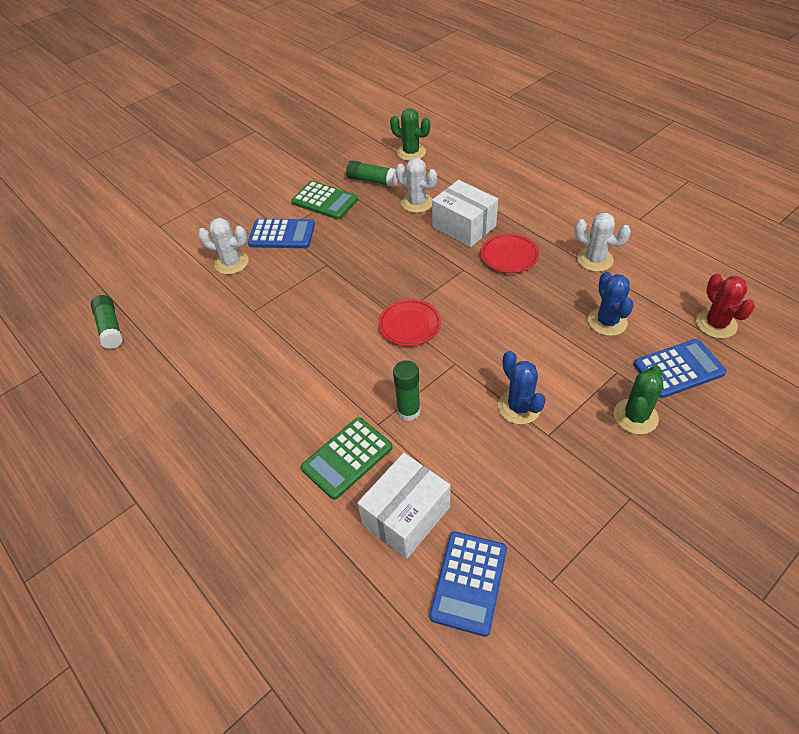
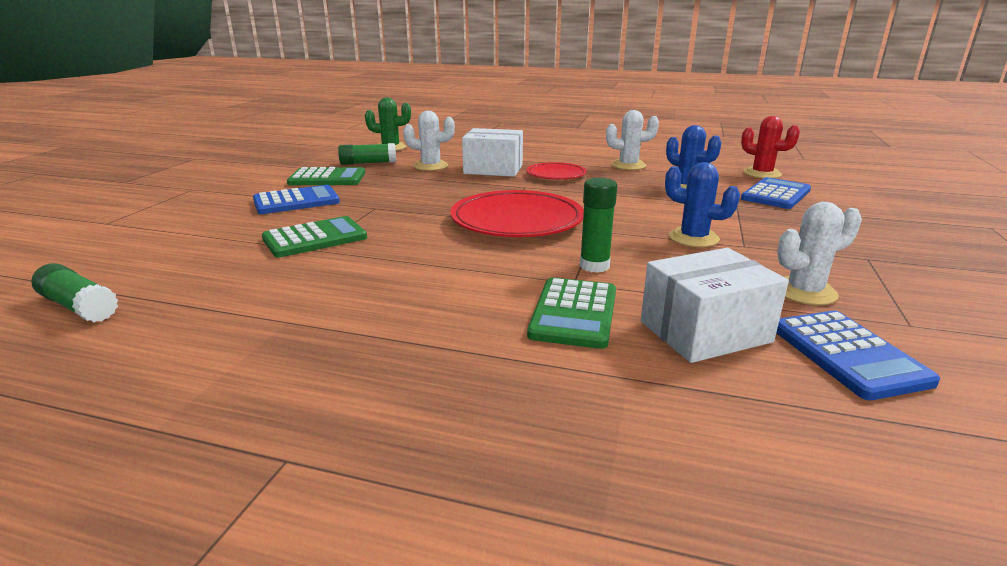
camera: 35 degrees left, 25 degrees down
white cactus [198,218,249,274] -> white cactus moved to [777,202,862,305]
white box [357,453,450,559] -> white box turned 60 degrees clockwise [641,248,789,363]
red plate [378,299,441,346] -> red plate [450,190,584,237], size x1.77
green cactus [614,365,663,435] -> none
none -> green calculator [262,216,367,258]

